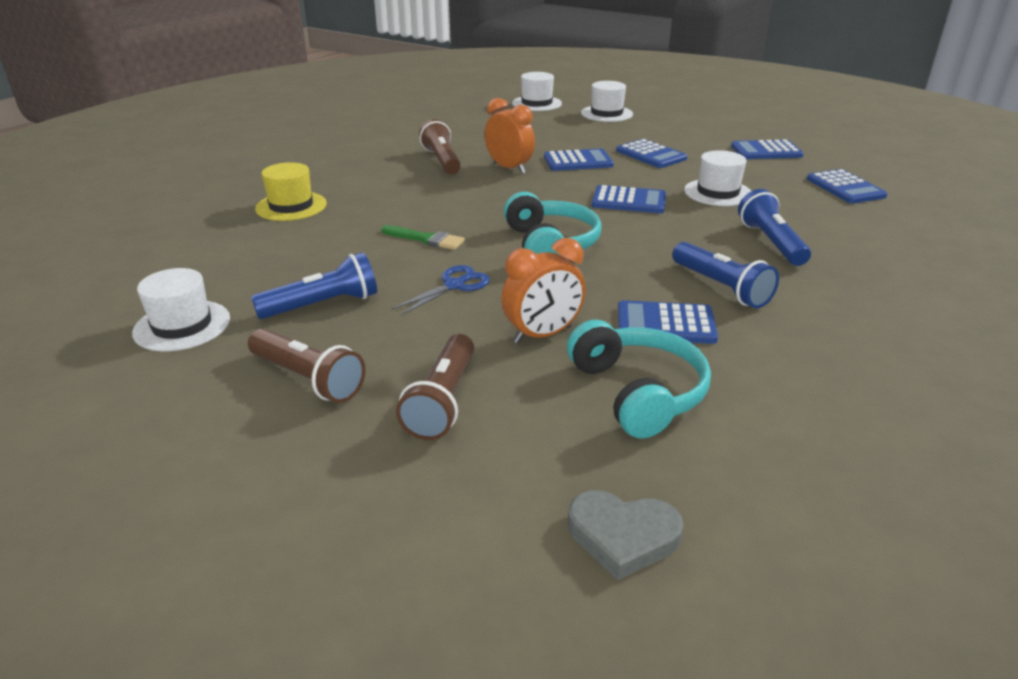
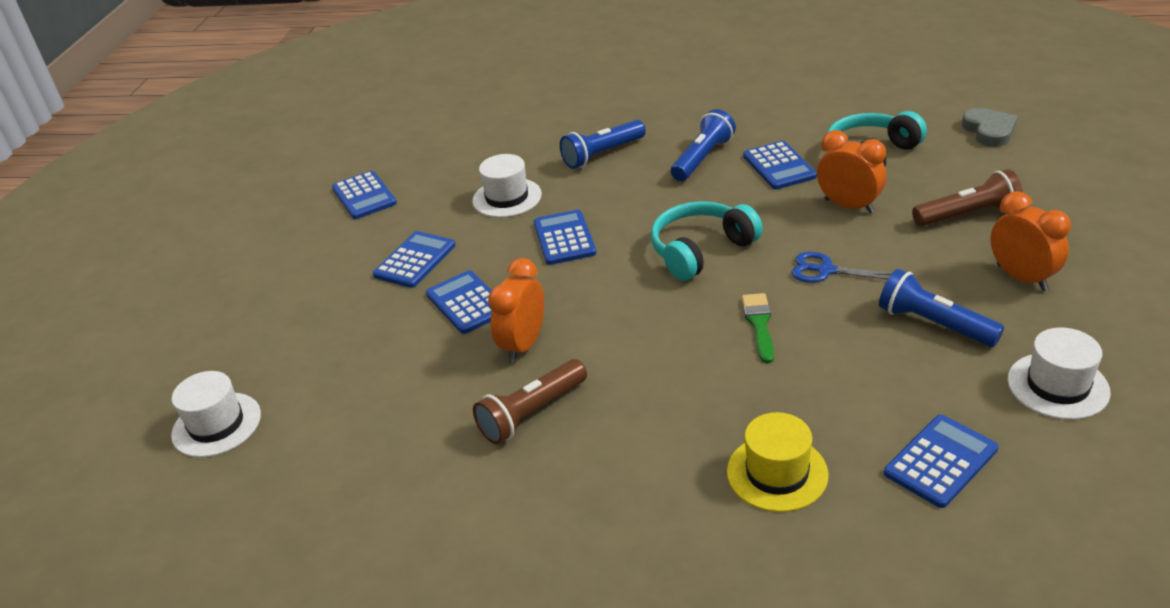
camera: 110 degrees left, 5 degrees up
brown flashlight [248,328,366,403] -> orange clock [990,191,1071,291]
white hat [581,81,633,122] -> none
blue calculator [807,169,888,204] -> blue calculator moved to [884,415,998,508]

